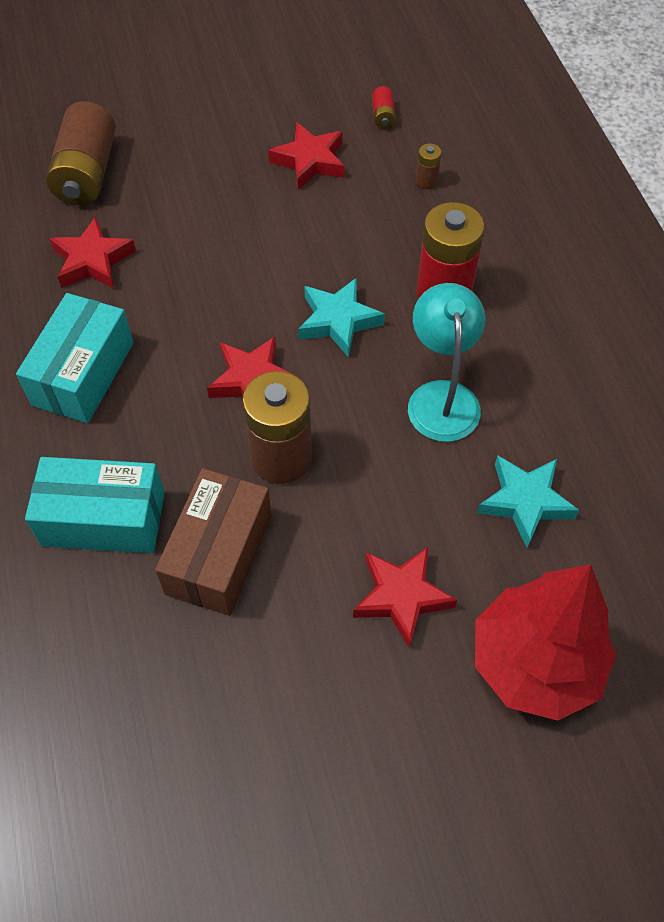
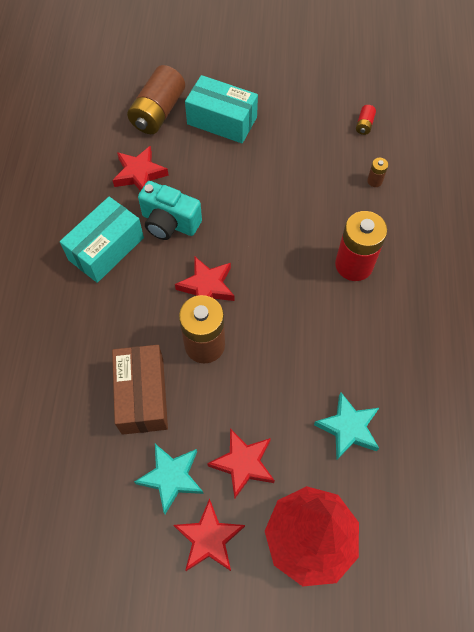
camera: 20 degrees right, 5 degrees up
turquoise box [25,457,164,553] -> turquoise box moved to [185,75,258,143]
brown box [155,468,272,616] -> brown box turned 45 degrees counterclockwise [112,345,168,435]
red star [268,122,344,190] -> red star moved to [173,498,245,571]
turquoise star [298,278,385,358] -> turquoise star moved to [134,444,204,514]
turquoise lamp [408,283,486,442] -> none
none -> turquoise camera [138,181,202,240]

